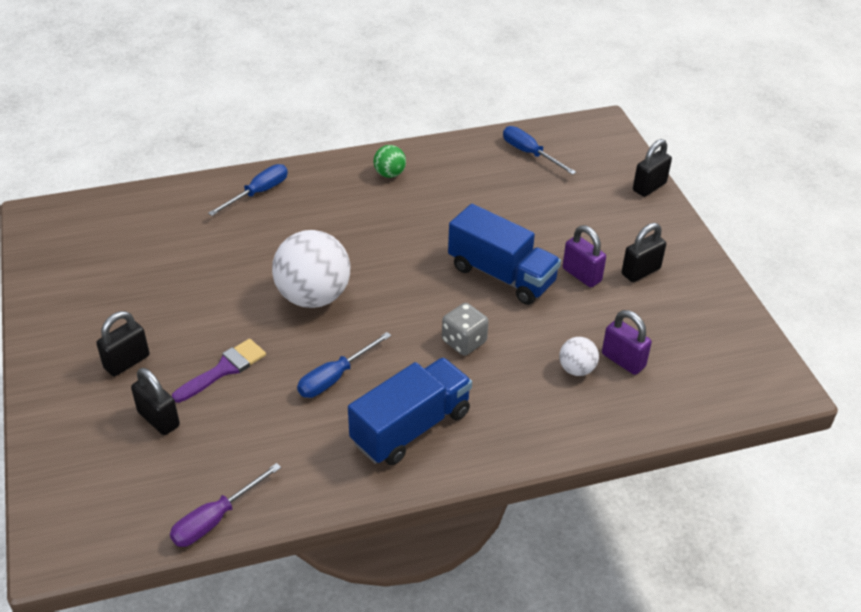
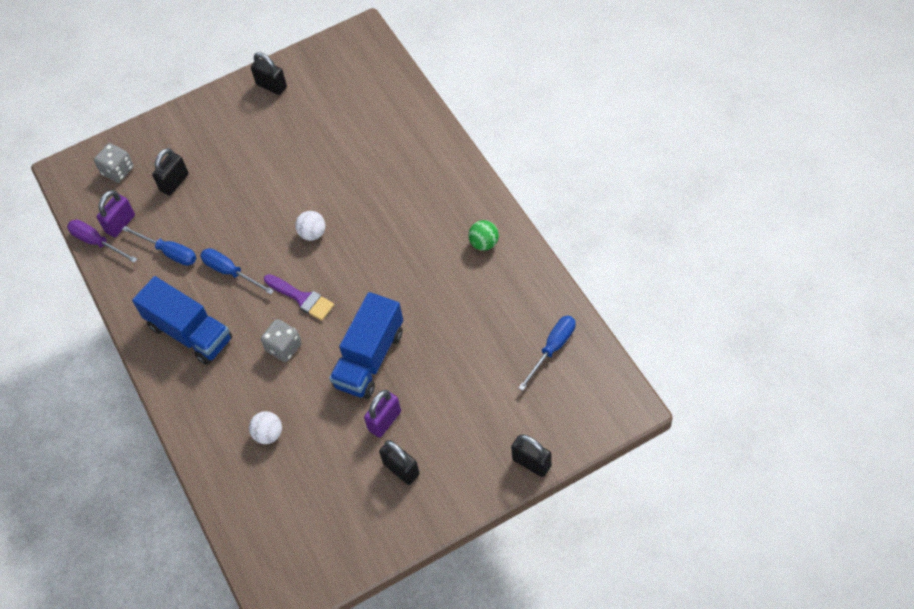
camera: 85 degrees right, 15 degrees up
black padlock [96,311,150,376] -> black padlock moved to [251,52,287,95]
purple brush [172,339,266,403] -> purple brush moved to [264,274,334,321]
blue screwdriver [208,164,288,216] -> blue screwdriver moved to [122,226,196,266]
white ball [272,230,350,308] -> white ball [295,211,325,241], size x0.48
purple padlock [602,310,652,375] -> purple padlock moved to [97,190,135,237]
none -> grey dice [94,143,133,182]

